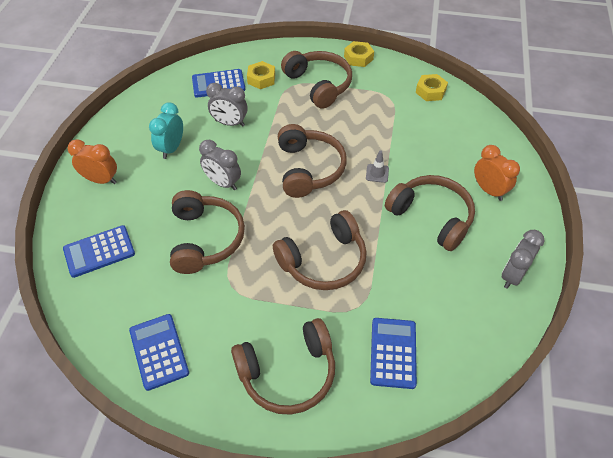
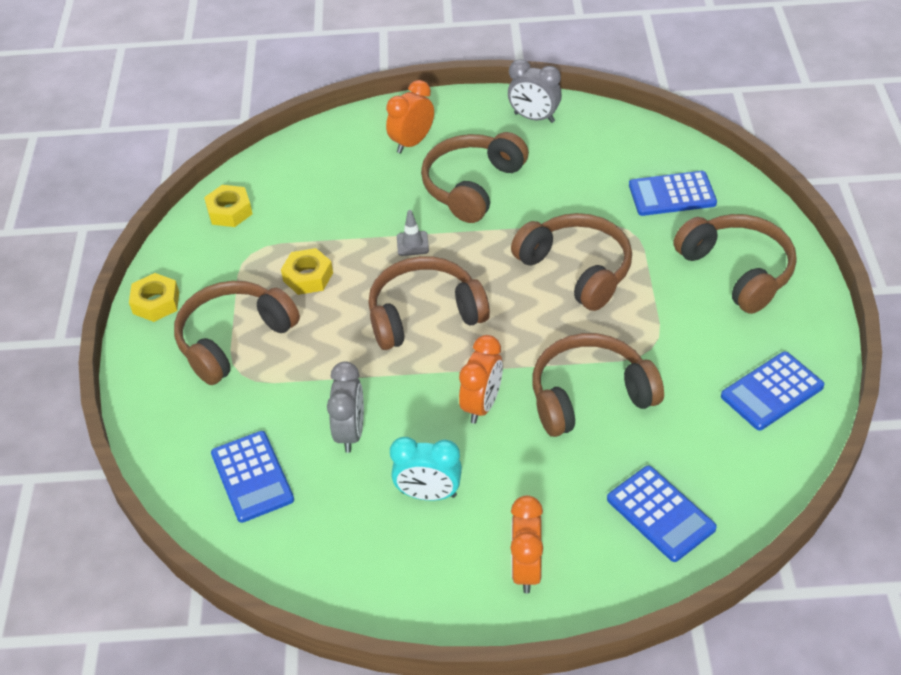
camera: 100 degrees left, 5 degrees down
grey clock [199,140,241,190] -> orange clock [459,335,503,424]
yellow nut [247,61,275,89] -> yellow nut moved to [281,248,333,295]

